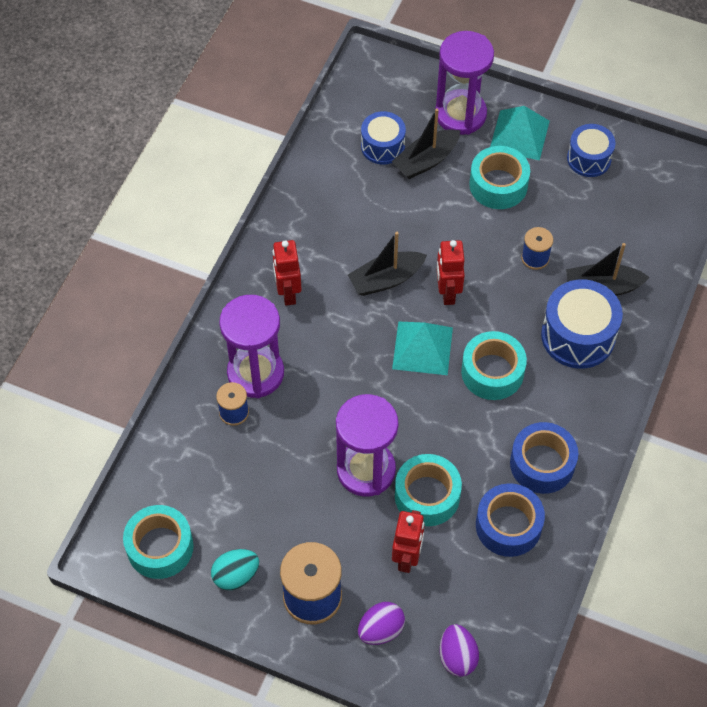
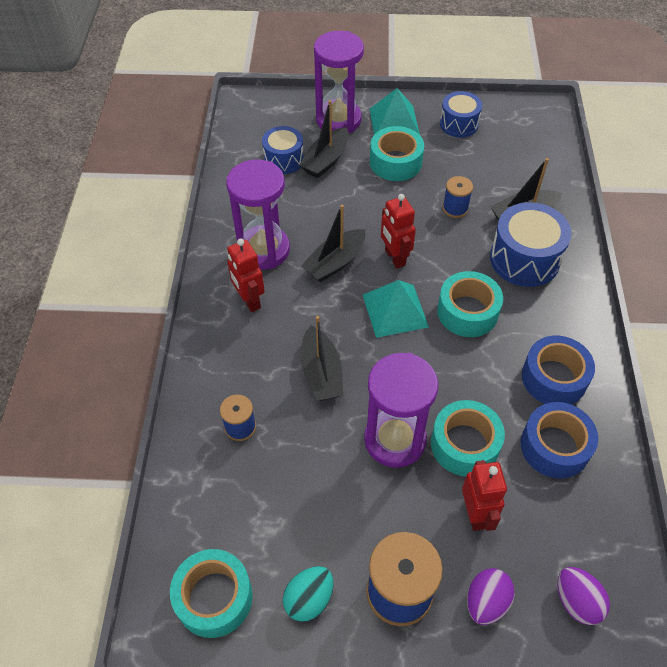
camera: 20 degrees left, 5 degrees down
purple hourglass [219,295,284,398] -> purple hourglass moved to [226,159,290,270]
none -> black boat [300,316,344,401]

